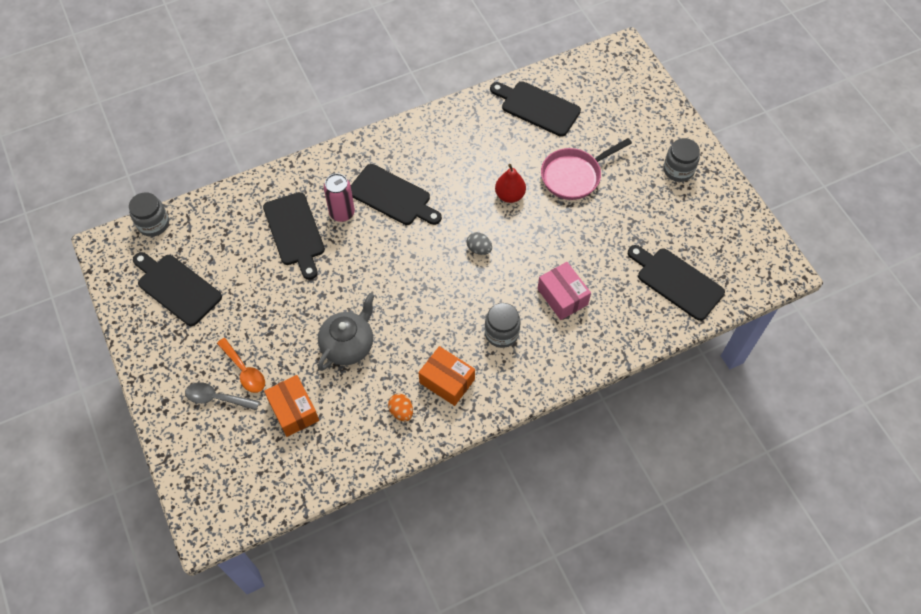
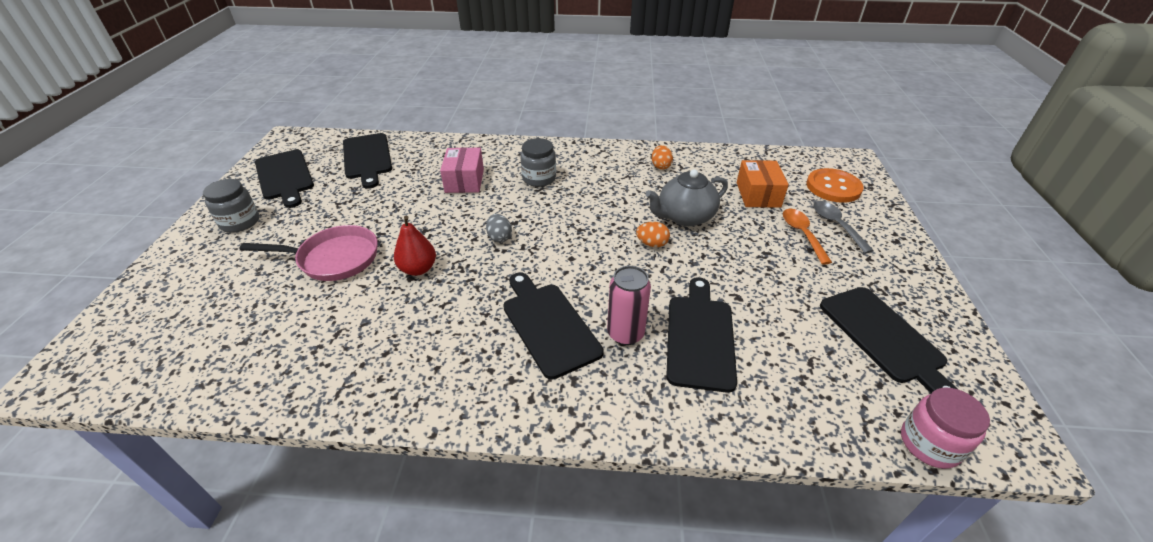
camera: 150 degrees left, 20 degrees down
grey jar [129,192,169,237] -> pink jar [901,387,990,469]
grey spoon [185,382,260,410] -> grey spoon turned 150 degrees counterclockwise [813,201,874,253]
orange box [418,346,475,406] -> none
black cutting board [490,81,581,136] -> black cutting board moved to [255,150,314,208]
none -> orange egg [636,222,670,247]
none -> orange button [806,168,864,203]

